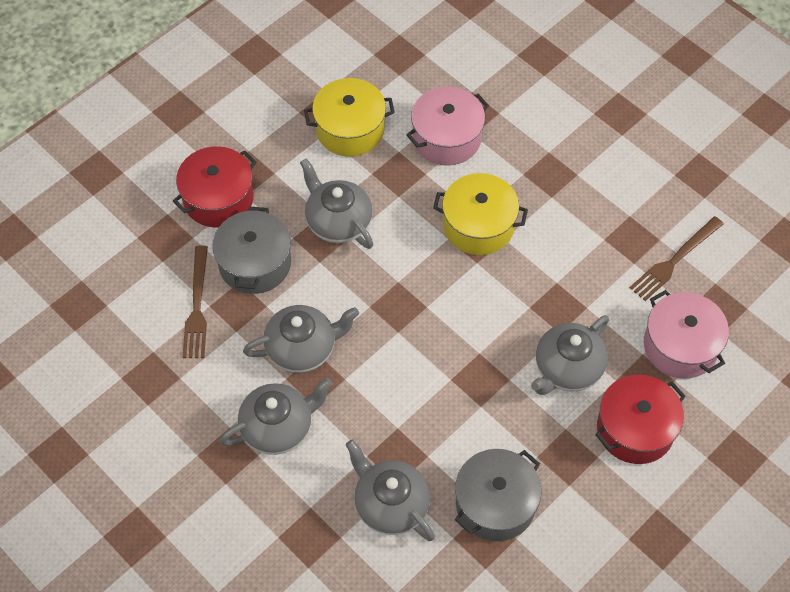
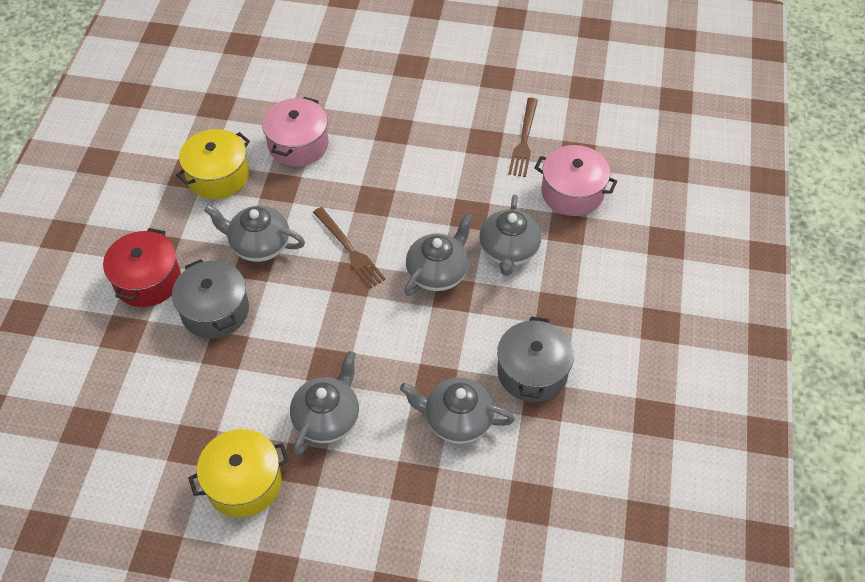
camera: 35 degrees left, 5 degrees down
brown fork [182,245,208,358] -> brown fork moved to [313,207,386,288]
grey teapot [243,305,359,373] -> grey teapot moved to [404,213,473,296]
yellow pot [433,173,528,255] -> yellow pot moved to [188,429,289,518]
red pot [595,375,686,464] -> none

